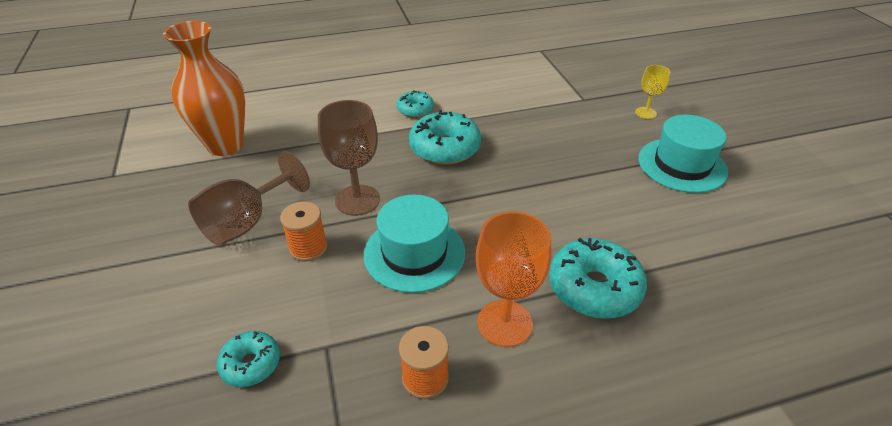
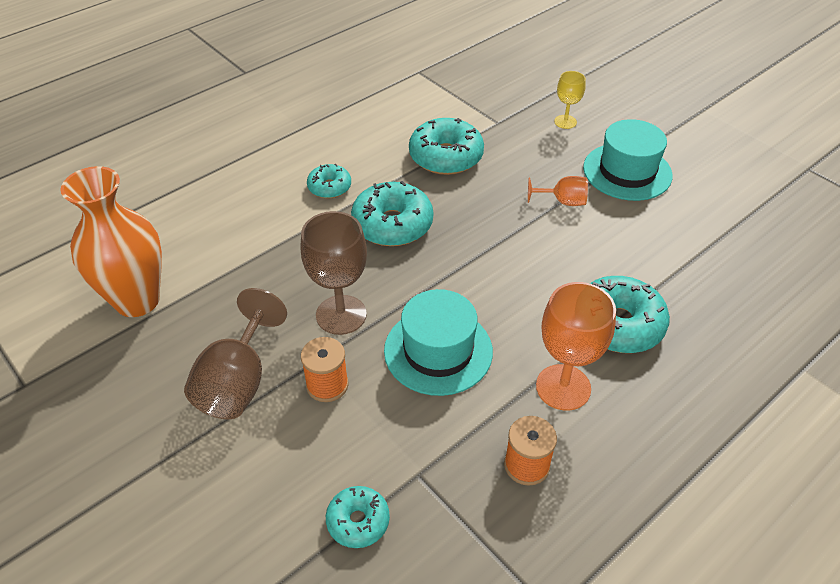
camera: 25 degrees left, 5 degrees up
none -> turquoise donut [409,118,484,175]
none -> orange goblet [528,176,588,206]

